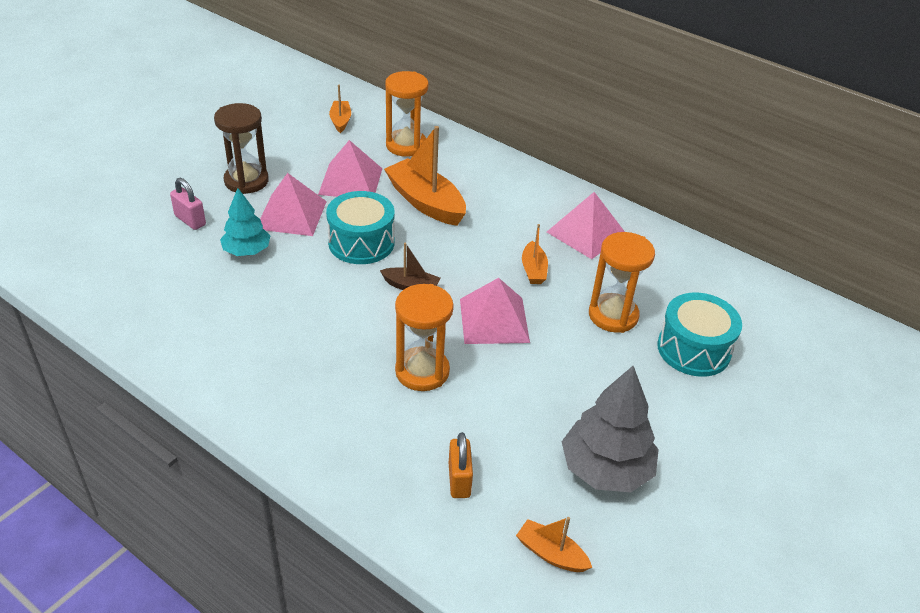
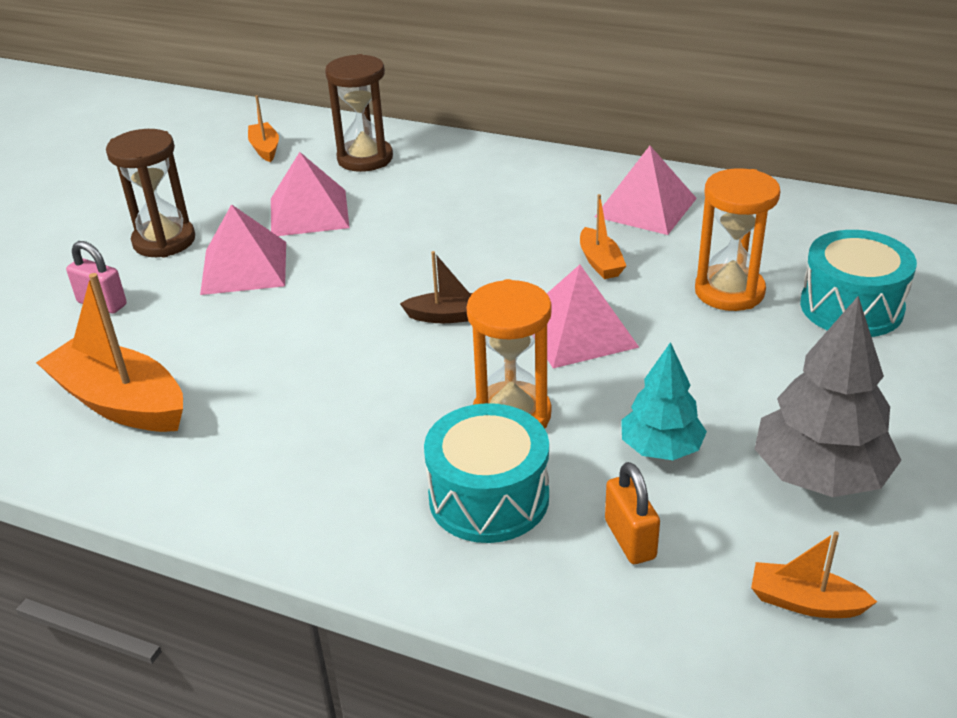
camera: 10 degrees left, 5 degrees down
turquoise tree [220,188,271,256] -> turquoise tree moved to [621,342,707,460]
turquoise drum [326,191,395,264] -> turquoise drum moved to [424,403,549,543]
orange boat [384,126,466,226] -> orange boat moved to [36,273,183,432]
orange hourglass [385,71,428,157] -> brown hourglass [325,54,393,172]

